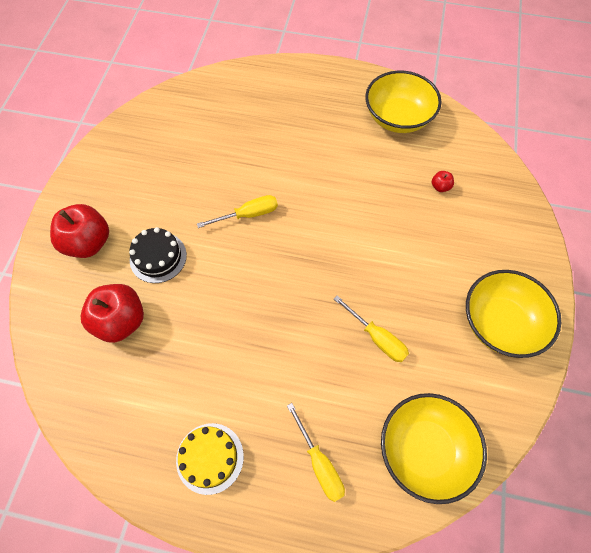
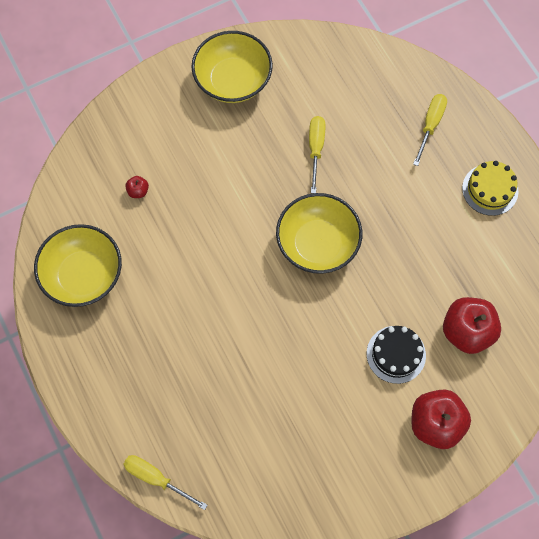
camera: 130 degrees left, 5 degrees up
yellow screwdriver [197,195,278,228] -> yellow screwdriver moved to [123,455,208,510]
yellow bowl [381,393,487,504] -> yellow bowl moved to [276,193,362,274]

